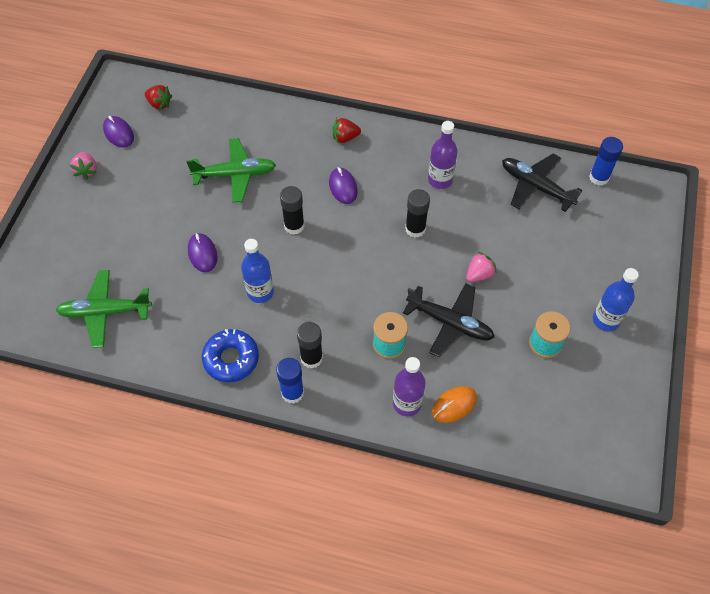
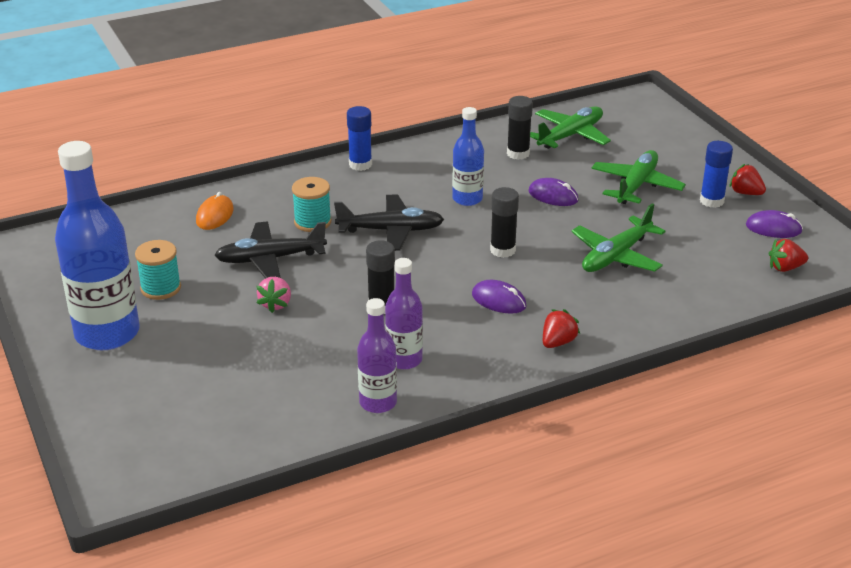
camera: 140 degrees right, 25 degrees down
pink strawberry [70,152,97,179] -> red strawberry [729,164,766,195]
blue donut [202,329,259,382] -> none
black glue stick [297,322,323,368] -> black glue stick moved to [507,96,533,160]
purple bottle [393,357,426,416] -> purple bottle moved to [357,298,397,413]
black plane [502,153,583,212] -> black plane moved to [334,195,444,251]
blue glue stick [589,137,623,186] -> blue glue stick moved to [700,141,733,208]
blue bottle [593,268,639,331] -> blue bottle [55,141,140,350], size x1.84
none -> green plane [591,150,686,204]

